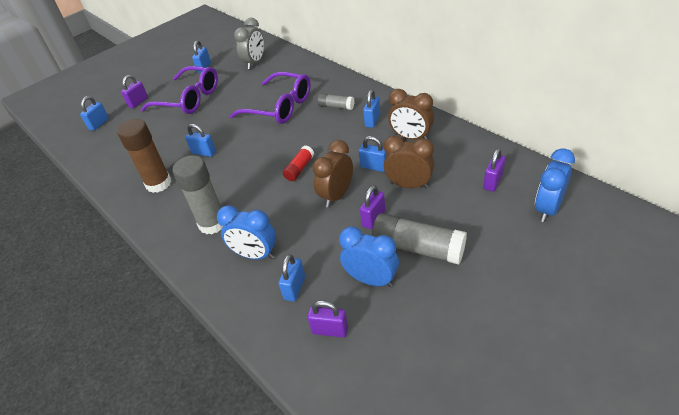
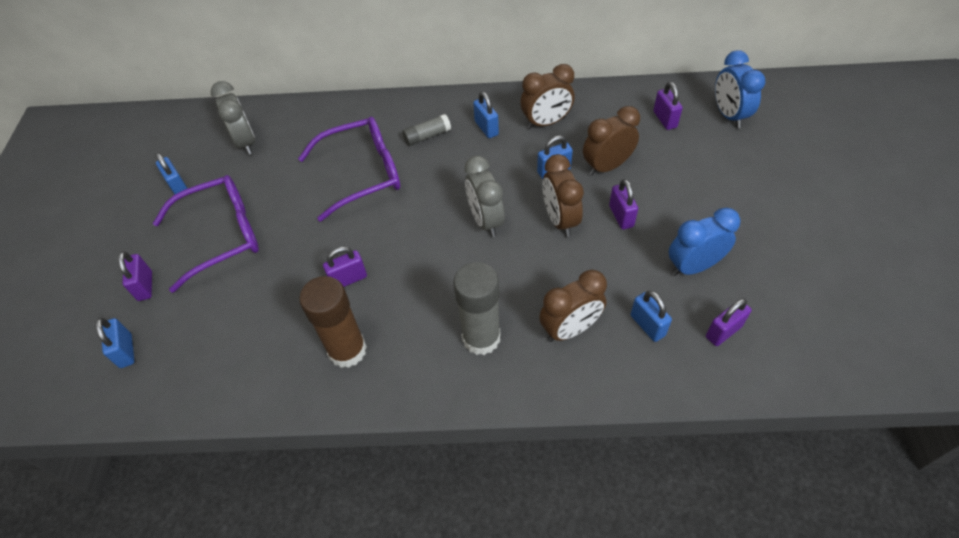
camera: 50 degrees left, 10 degrees up
blue padlock [185,124,216,157] -> purple padlock [323,247,367,287]
blue clock [217,205,276,259] -> brown clock [539,270,607,342]
red glue stick [283,146,314,181] -> grey clock [465,156,505,237]
grey glue stick [372,213,467,265] -> none

